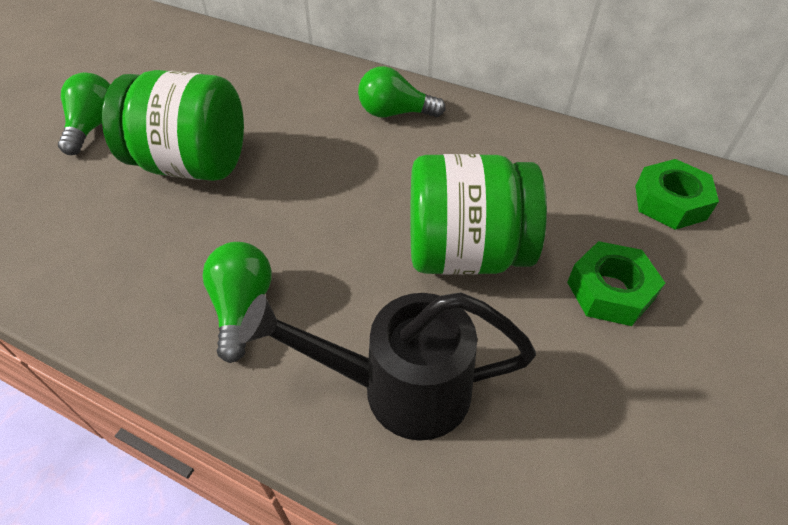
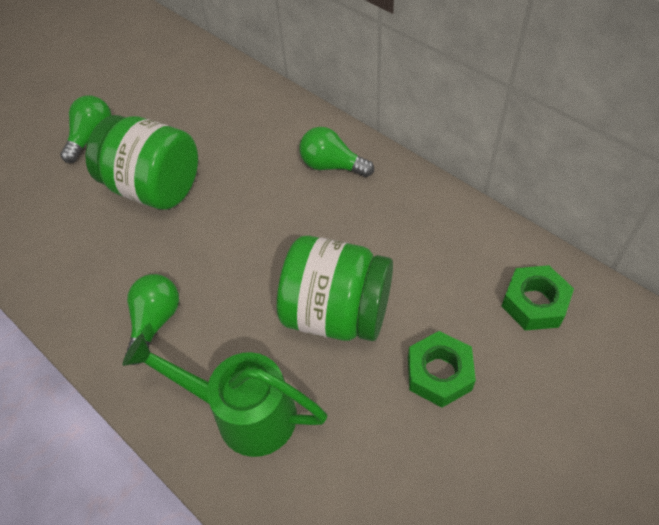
camera: 20 degrees right, 5 degrees up
black watering can [239,292,536,441] -> green watering can [123,334,327,457]

